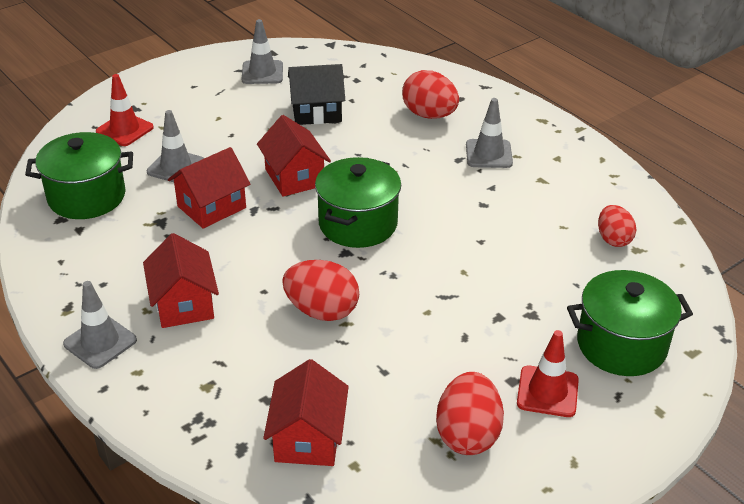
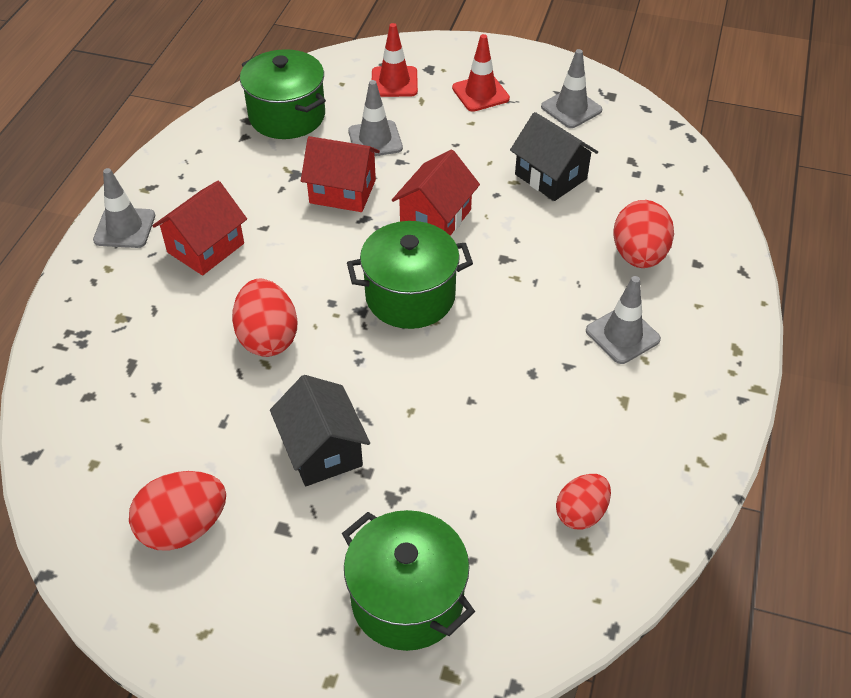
camera: 55 degrees right, 10 degrees up
red house [263,359,349,466] -> none
red traffic cone [517,330,579,417] -> red traffic cone moved to [452,34,510,112]
none -> black house [270,375,370,486]

